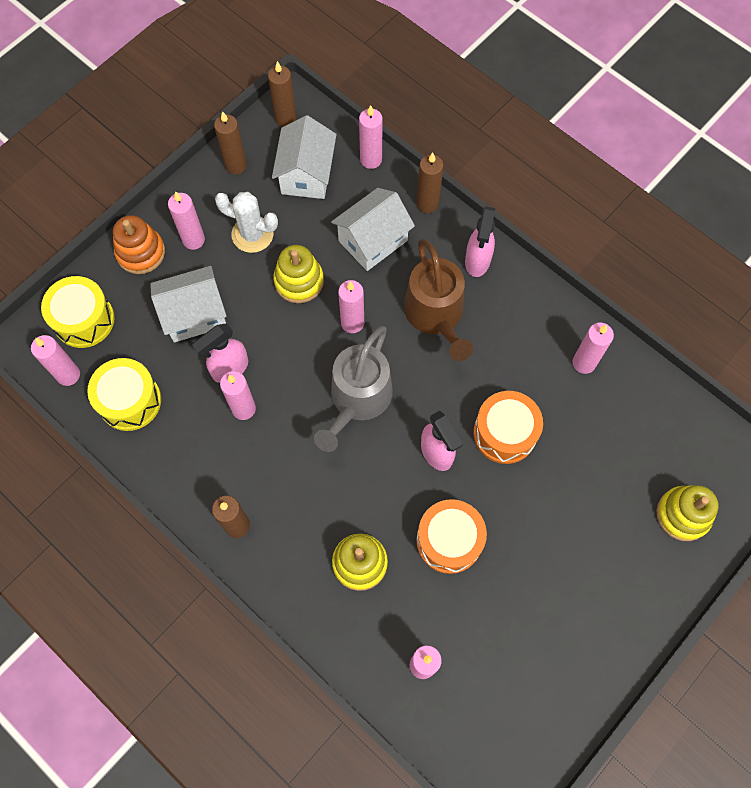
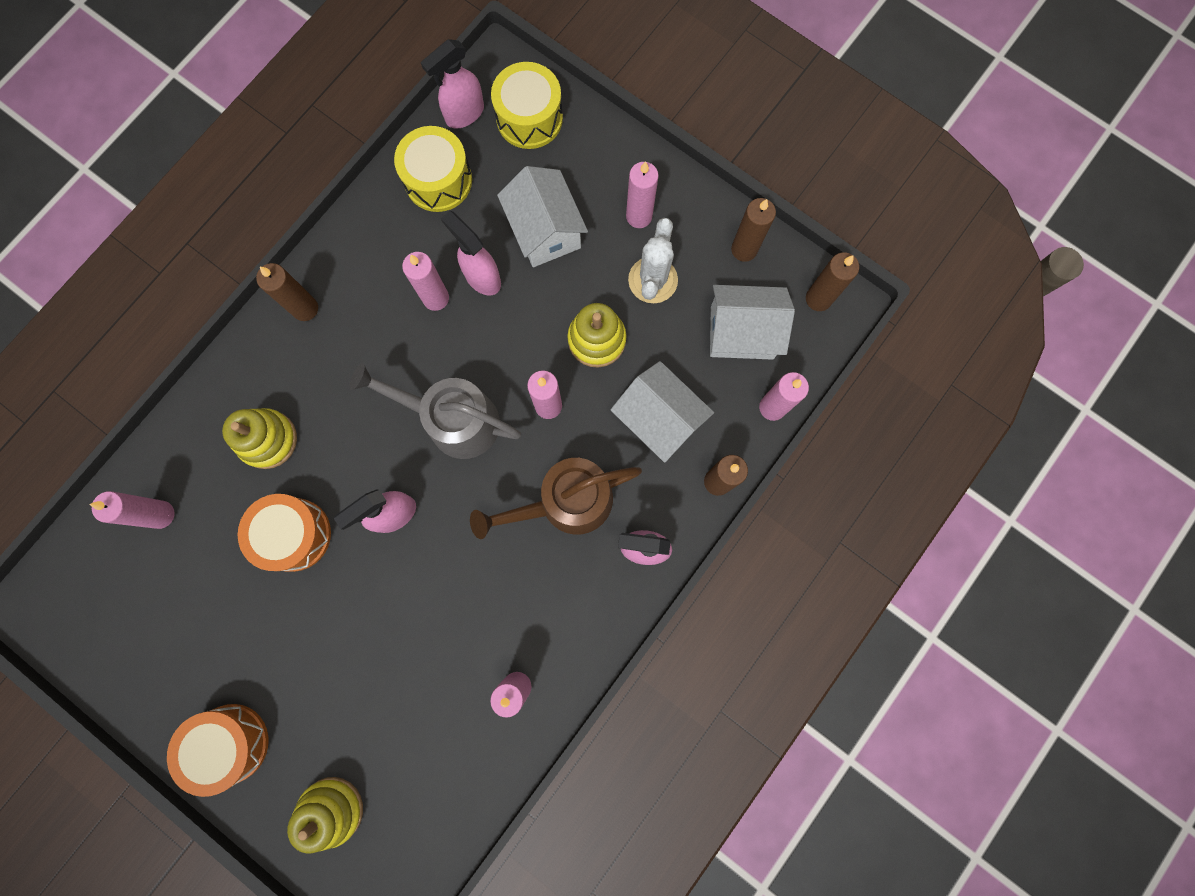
camera: 85 degrees right, 10 degrees up
pink candle [31,335,80,386] -> pink spray bottle [421,39,484,129]
orange stacking toy [113,215,165,274] -> none
orange drum [474,391,543,464] -> orange drum moved to [167,704,268,797]

